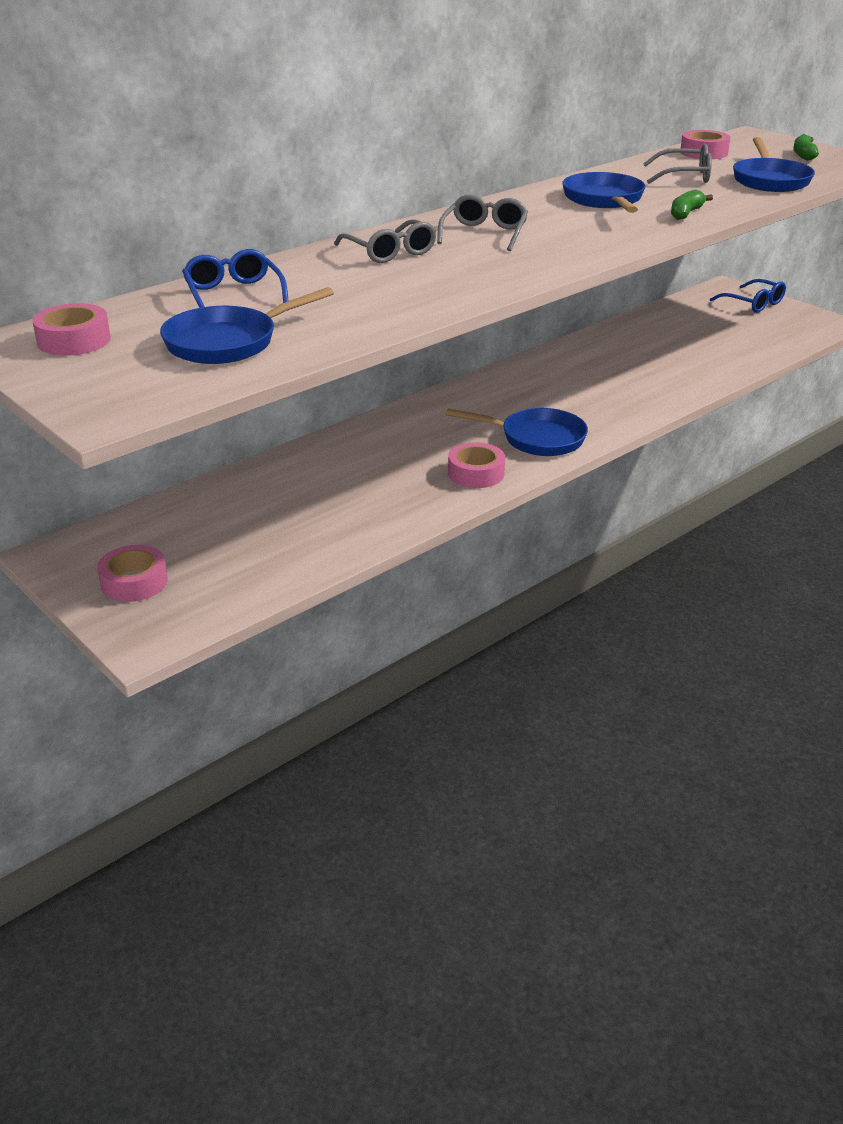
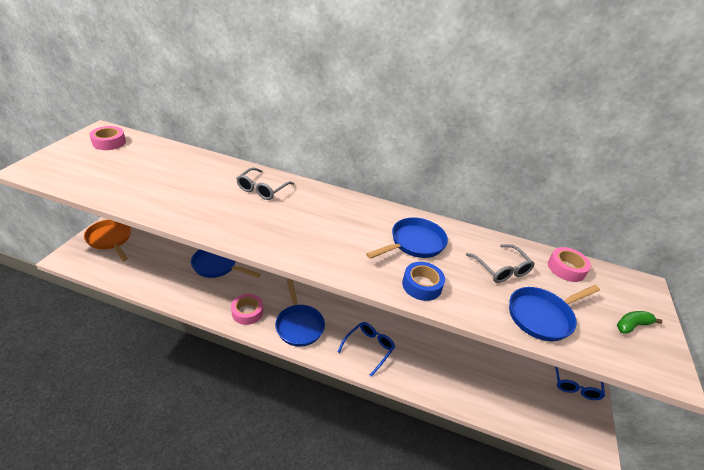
camera: 55 degrees right, 5 degrees up
pink tape [97,545,168,602] -> orange pan [84,219,131,261]
blue pan [160,287,334,364] -> blue pan moved to [191,249,261,278]
blue glasses [182,249,289,308] -> blue glasses moved to [338,322,395,377]
grey glasses [437,194,528,251] -> none
green banana [671,190,713,220] -> blue tape [402,262,445,301]

